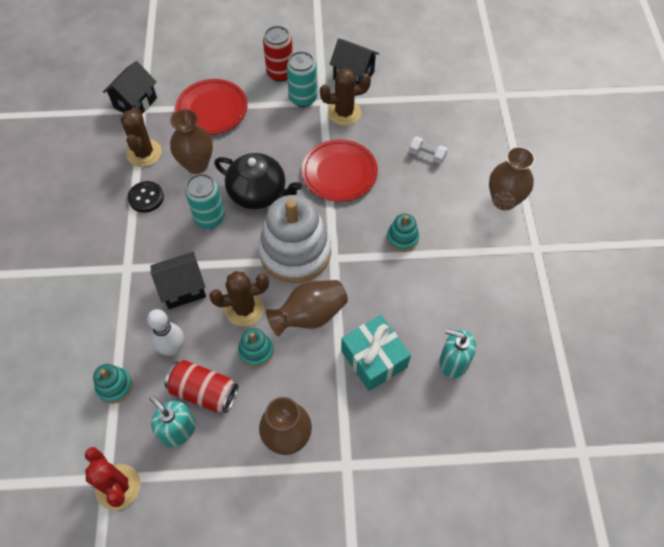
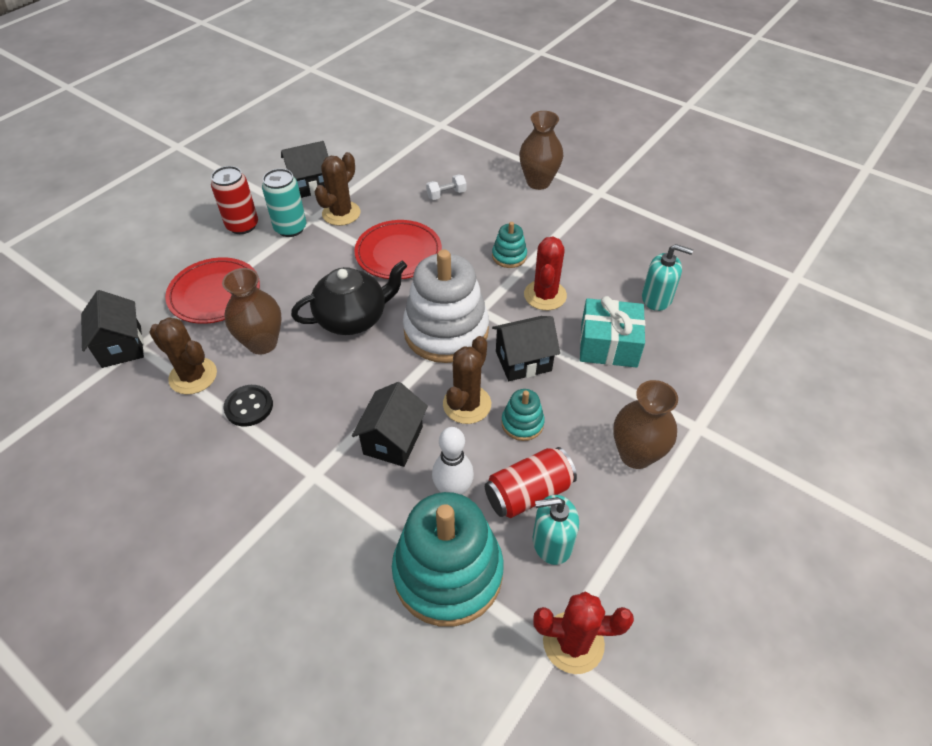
camera: 50 degrees left, 10 degrees down
turquoise stacking toy [93,364,133,404] -> turquoise stacking toy [392,492,504,627], size x2.21
turquoise can [185,174,225,229] -> none
brown vase [266,280,348,336] -> black house [492,316,560,381]
turquoise soap dispenser [439,329,476,378] -> turquoise soap dispenser turned 135 degrees counterclockwise [642,244,693,311]
none -> red cactus [524,236,567,310]

